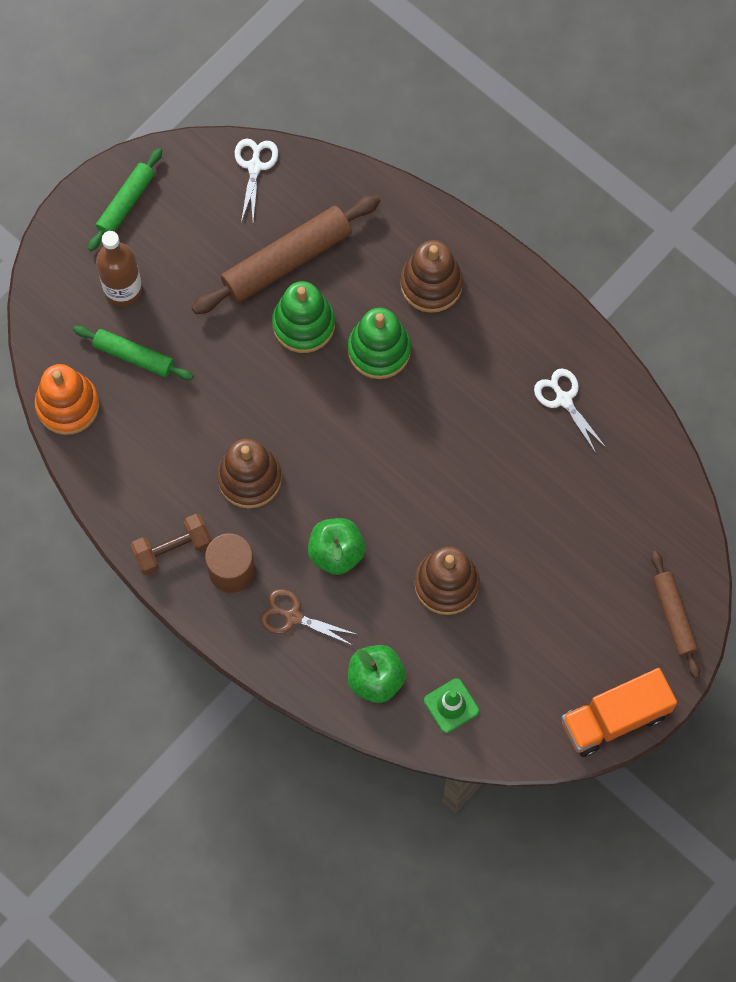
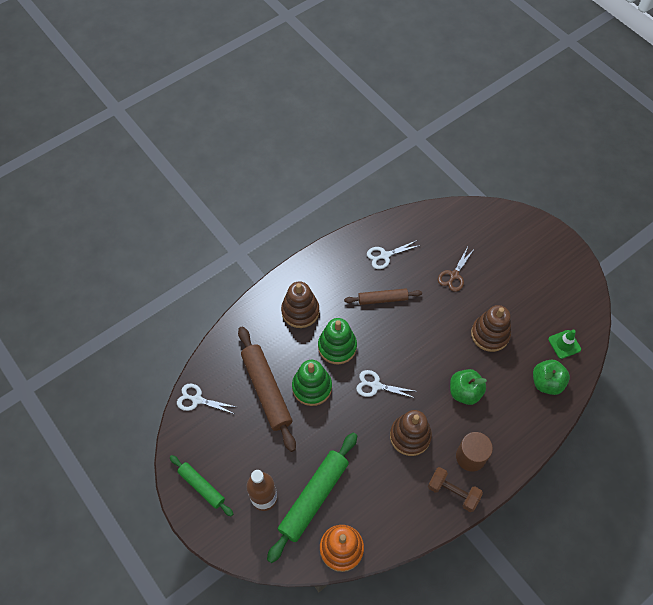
camera: 80 degrees left, 10 degrees down
green rolling pin [73,326,193,380] -> green rolling pin [267,432,357,563], size x1.70
brown dumbbell [130,514,212,576] -> brown dumbbell turned 45 degrees counterclockwise [428,467,483,512]
brown scissors [260,589,358,646] -> brown scissors moved to [438,247,475,292]
orange truck [561,668,677,757] -> none
brown rolling pin [651,551,700,678] -> brown rolling pin moved to [344,288,422,305]
none -> white scissors [356,370,415,398]

